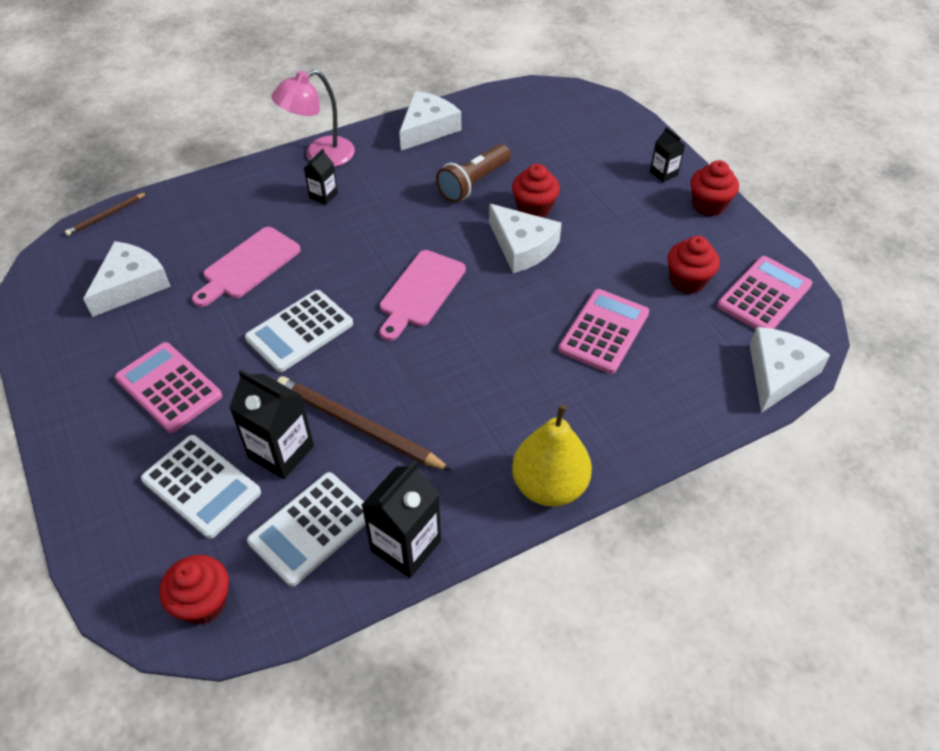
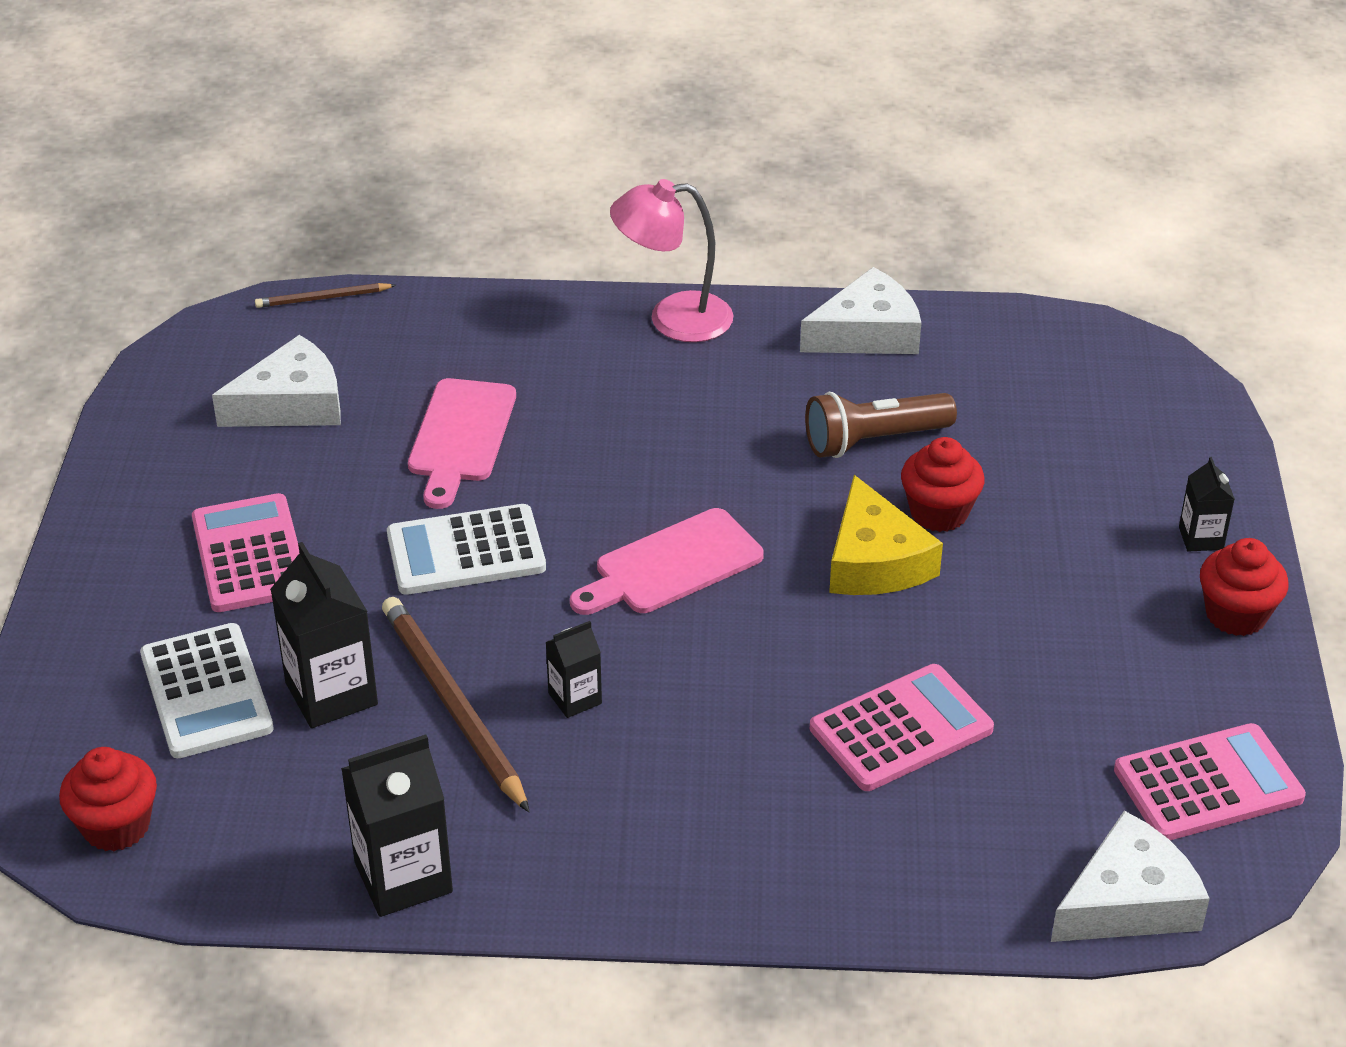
camera: 30 degrees right, 10 degrees down
pink cutting board [192,227,301,307] -> pink cutting board turned 60 degrees counterclockwise [408,378,516,509]
white calculator [247,472,366,587] -> none
black carton [304,149,338,205] -> black carton moved to [546,621,602,718]
white cheese [489,204,562,273] -> yellow cheese [829,475,943,595]
yellow pear [512,405,592,506] -> none
red cupcake [667,236,720,294] -> none

